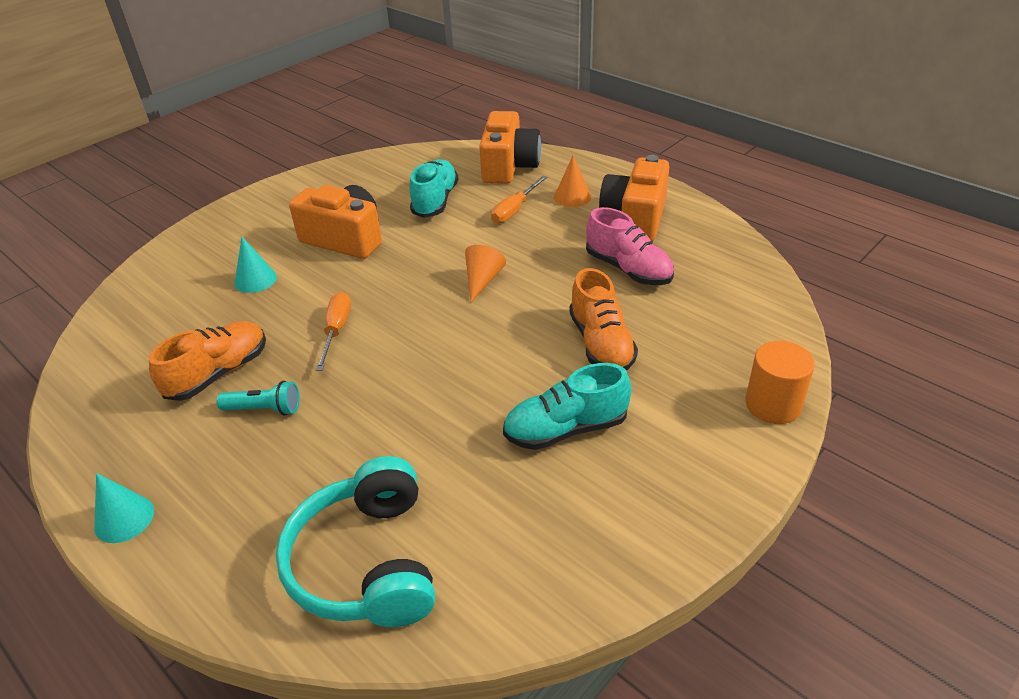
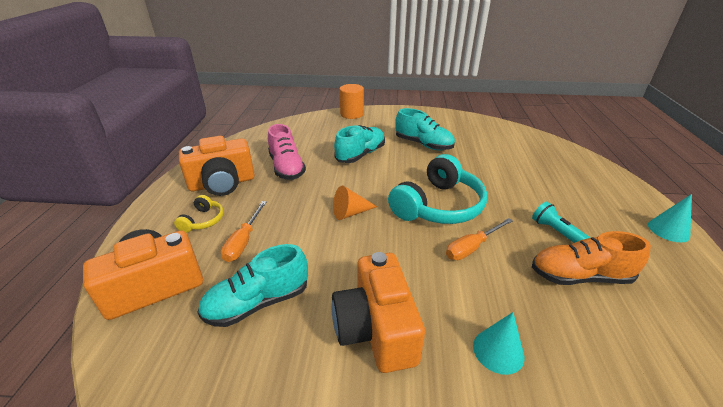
camera: 130 degrees left, 5 degrees down
turquoise headphones [276,456,435,627] -> turquoise headphones moved to [388,154,487,224]
orange screwdriver [491,176,548,223] -> orange screwdriver turned 105 degrees clockwise [221,201,266,262]
orange cone [554,155,591,207] -> yellow headphones [174,195,224,233]
orange shoe [569,268,638,370] -> turquoise shoe [334,125,385,163]
pink shoe [586,207,674,285] -> pink shoe turned 150 degrees clockwise [268,124,306,180]

